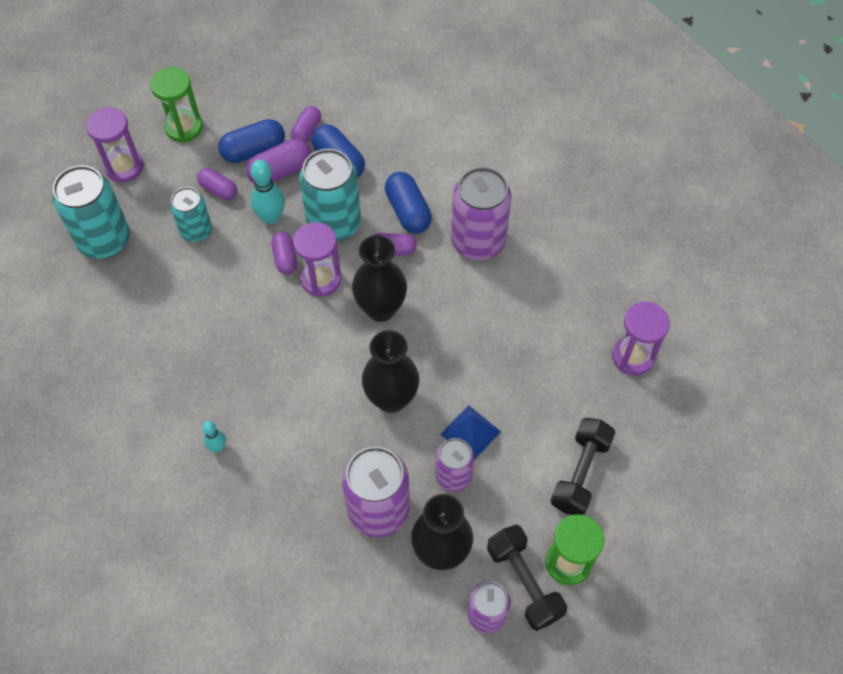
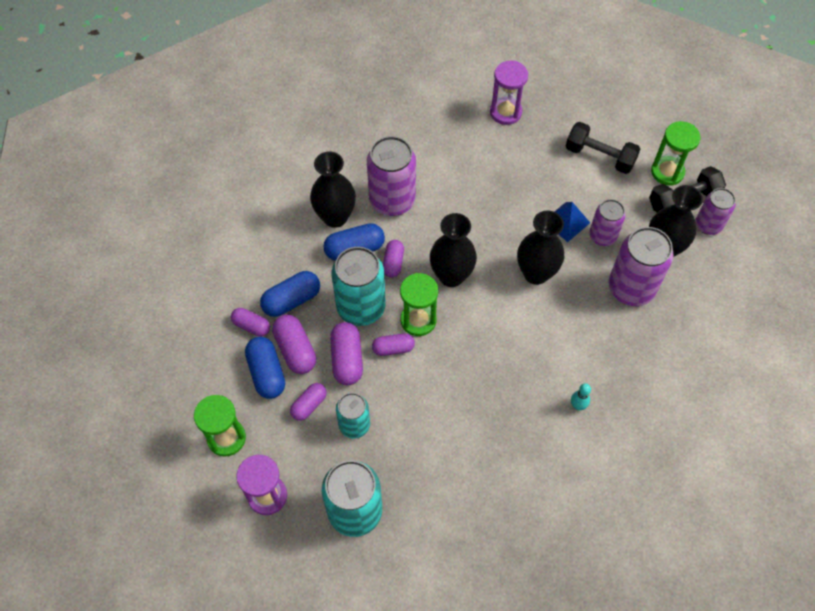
camera: 85 degrees left, 0 degrees up
turquoise bowling pin [250,160,285,224] -> purple capsule [330,322,363,385]
purple hourglass [293,222,342,297] -> green hourglass [400,273,438,336]
none -> black vase [310,152,356,228]

